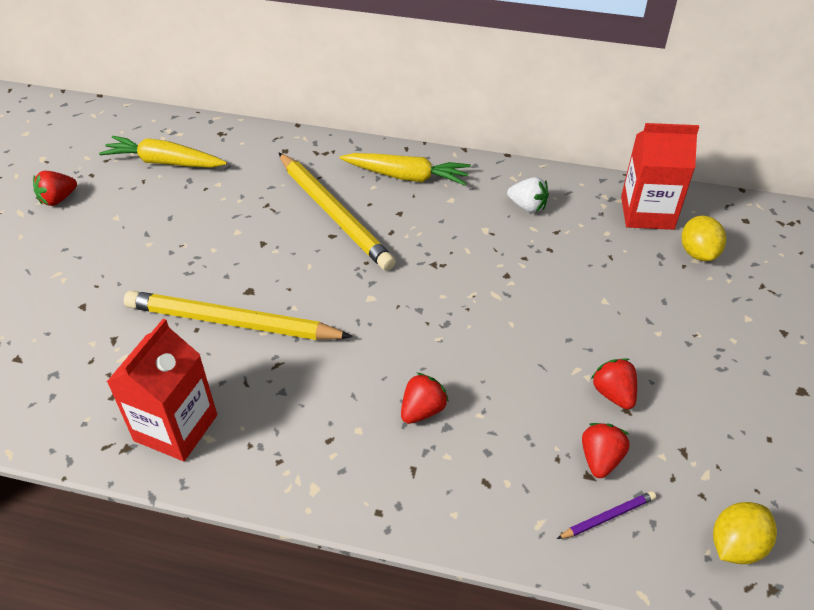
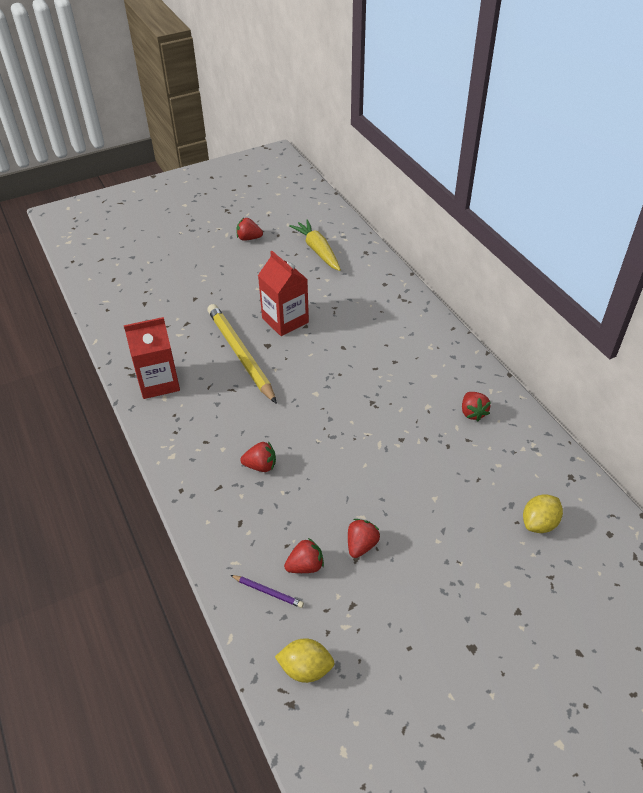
camera: 50 degrees right, 0 degrees up
yellow pencil [279,153,396,271] -> none
yellow carrot [340,153,471,185] -> none
white strawberry [507,177,549,213] -> red strawberry [462,392,491,421]
red carton [621,123,699,230] -> red carton moved to [258,251,309,336]

